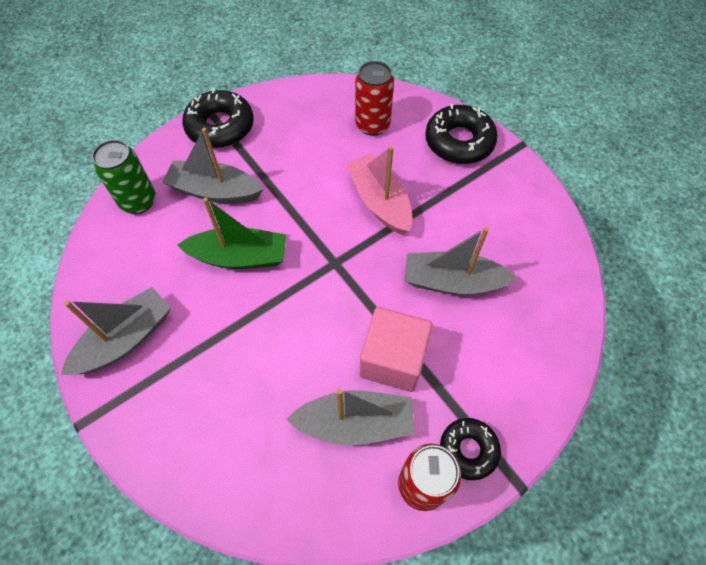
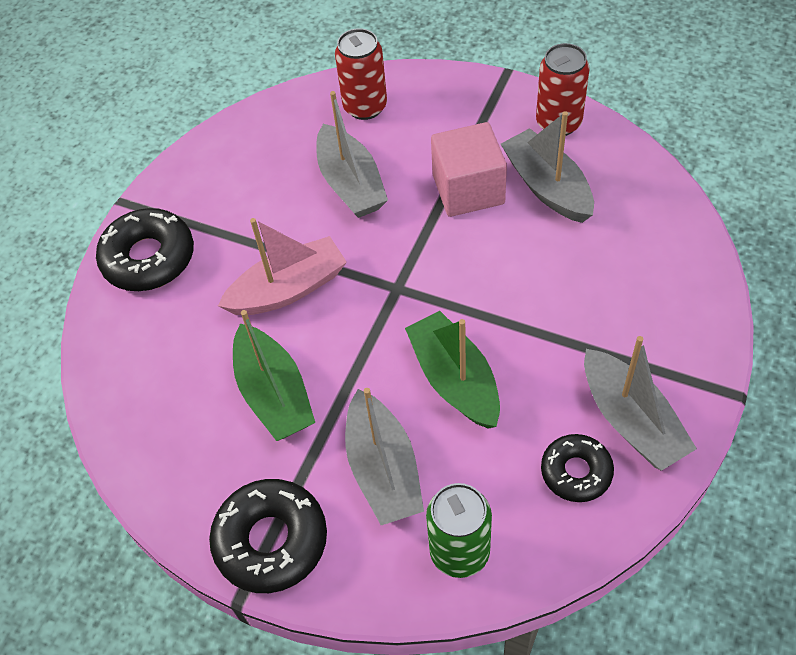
camera: 115 degrees left, 5 degrees down
grey boat [61,287,171,375] -> grey boat turned 135 degrees counterclockwise [584,336,697,471]
pink boat [346,146,413,235] -> pink boat turned 150 degrees counterclockwise [218,218,347,315]
red can [355,61,394,136] -> red can moved to [335,28,387,120]
black donut [440,418,501,480] -> black donut moved to [541,434,614,502]
none -> green boat [233,310,315,441]

